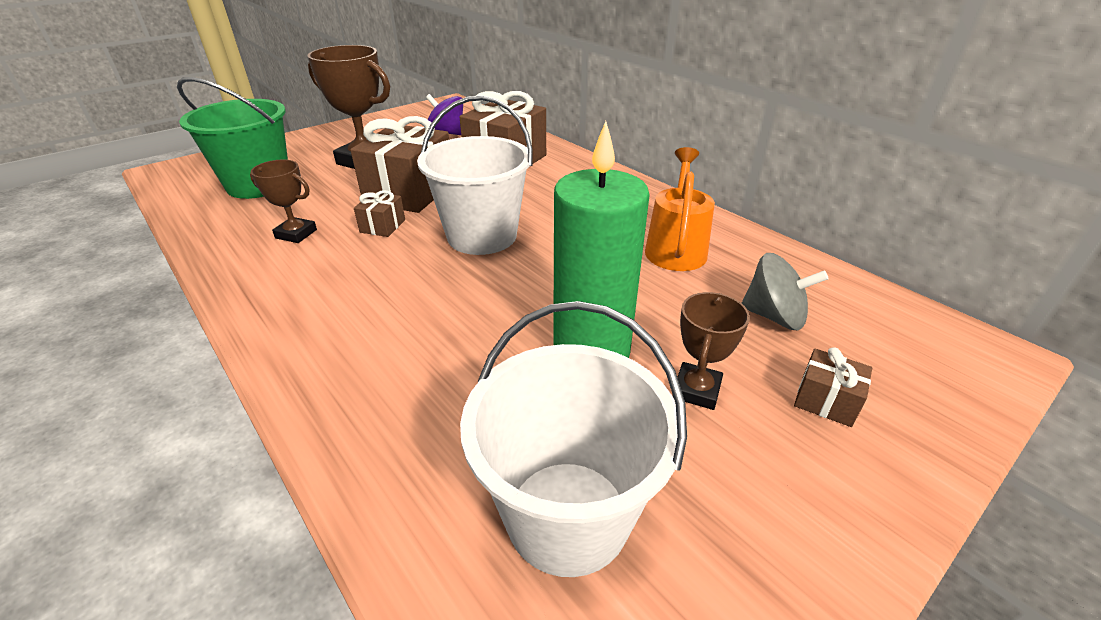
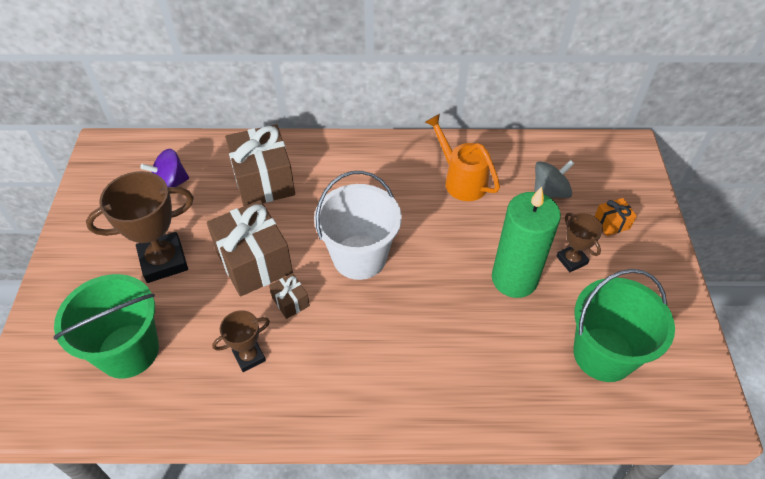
camera: 50 degrees left, 15 degrees up
white bucket [460,301,687,577] -> green bucket [573,269,675,382]
brown gift [794,347,872,427] -> orange gift [594,198,637,236]

